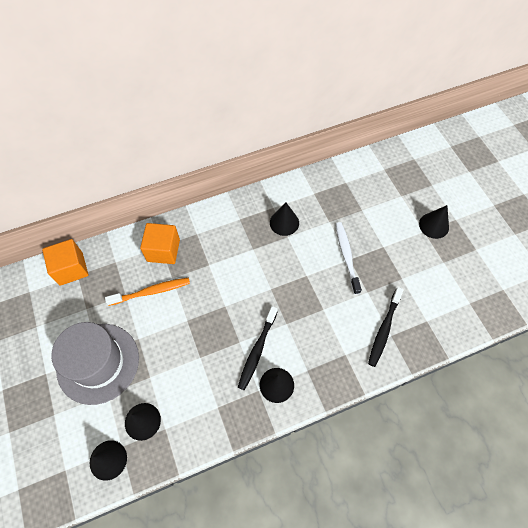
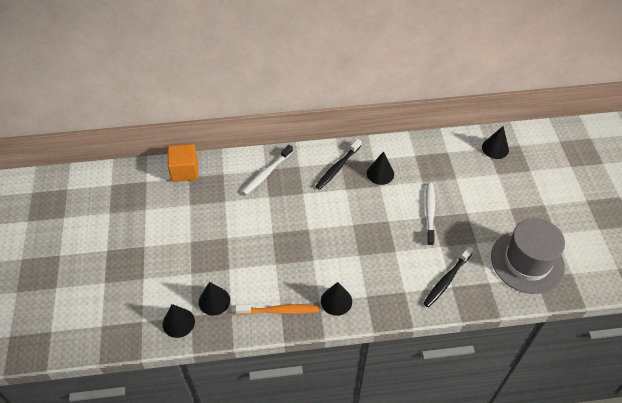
camera: 15 degrees right, 10 degrees down
grey hat [51,322,139,405] -> grey hat moved to [491,218,565,294]
orange toothbrush [105,277,190,306] -> orange toothbrush moved to [235,304,319,315]
orange cube [140,223,180,264] -> white toothbrush [242,145,293,195]
black toothbrush [238,306,278,390] -> black toothbrush moved to [315,139,362,190]
black cone [419,205,449,239] -> black cone moved to [482,126,509,159]

